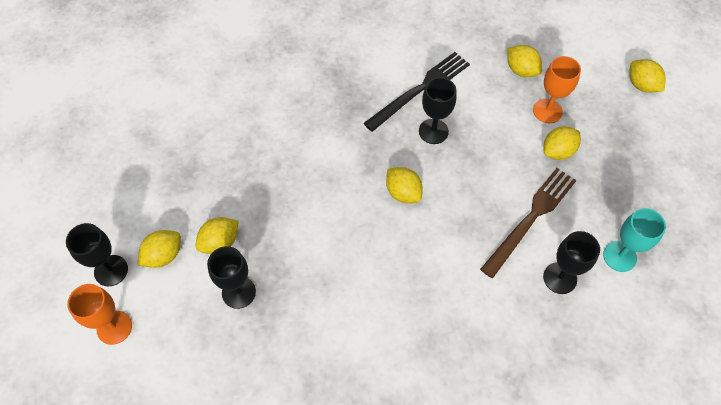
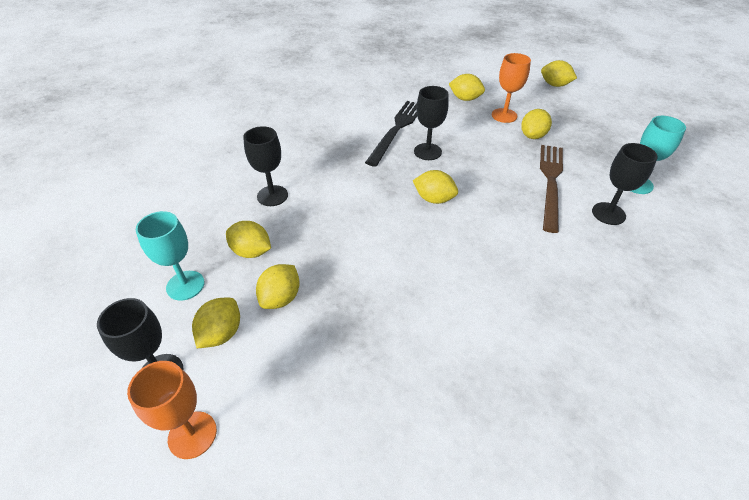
camera: 25 degrees left, 15 degrees down
black goblet [207,246,256,309] -> black goblet moved to [243,126,288,206]
none -> turquoise goblet [136,211,205,300]
none -> yellow lemon [226,221,271,258]

